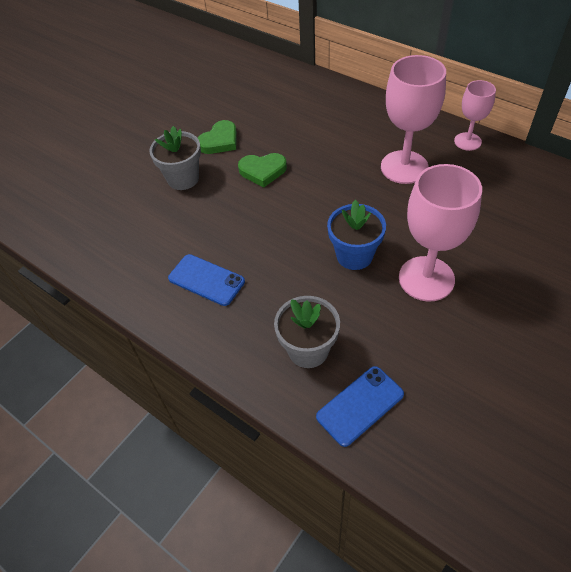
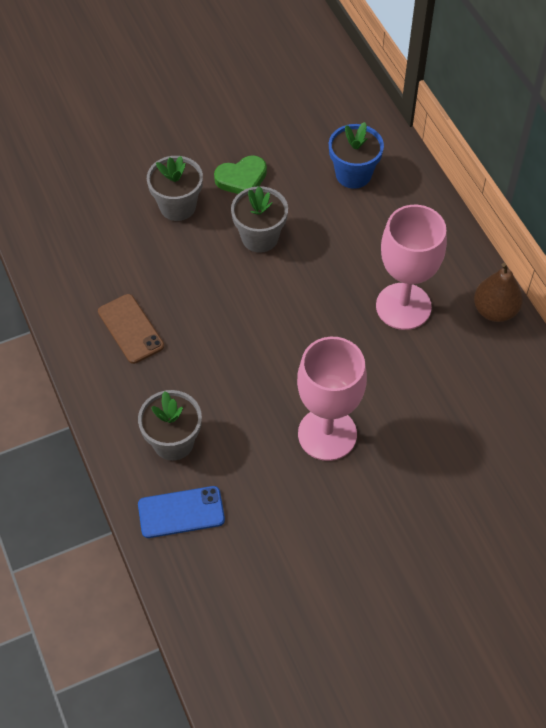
camera: 25 degrees right, 5 degrees up
blue phone [168,254,245,306] -> brown phone [98,294,164,364]
green heart [238,153,287,187] -> grey flower pot [231,186,288,253]
blue flower pot [327,200,386,270] -> blue flower pot moved to [329,122,384,189]
pink goblet [454,80,496,151] -> brown pear [474,263,523,322]

